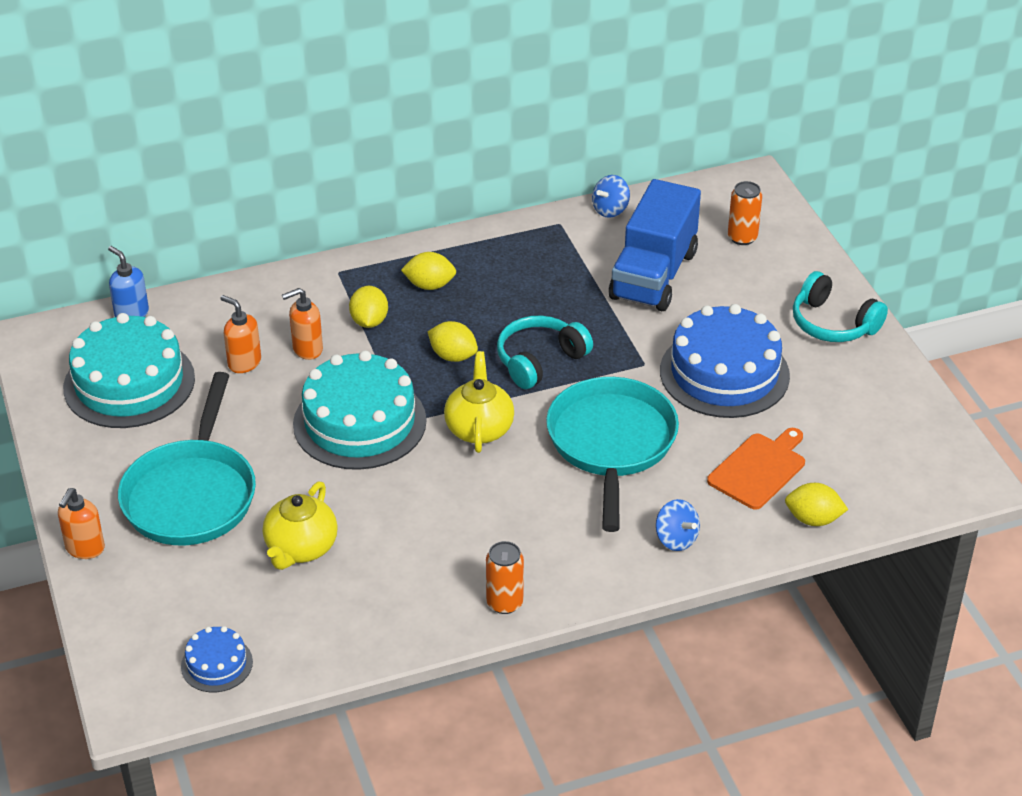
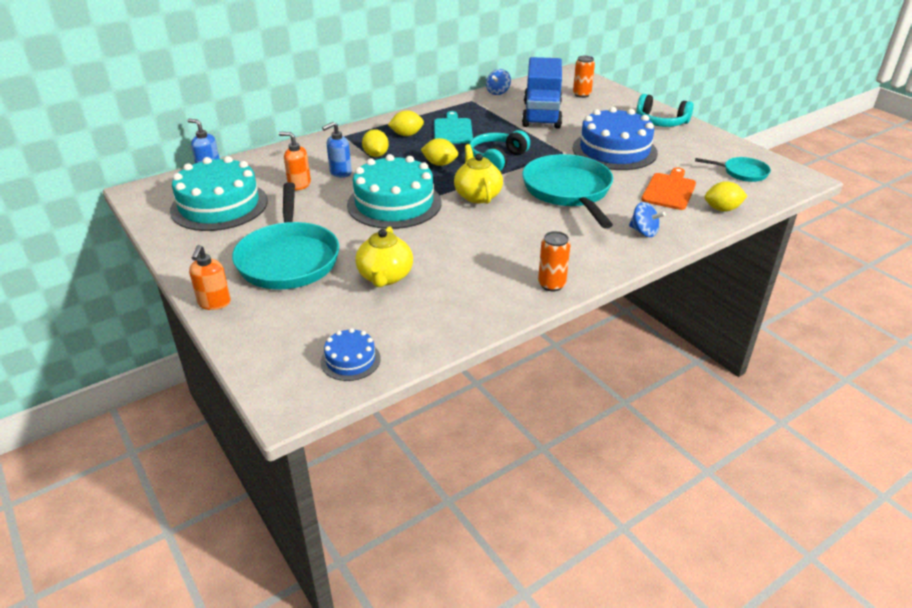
camera: 15 degrees left, 5 degrees down
orange soap dispenser [282,288,323,360] -> blue soap dispenser [322,122,352,178]
none -> turquoise cutting board [434,111,473,144]
none -> turquoise pan [695,157,771,182]

